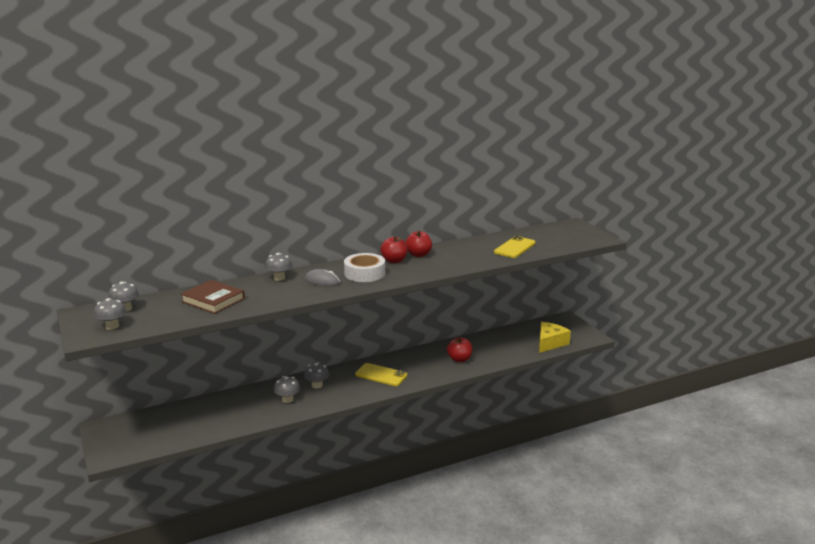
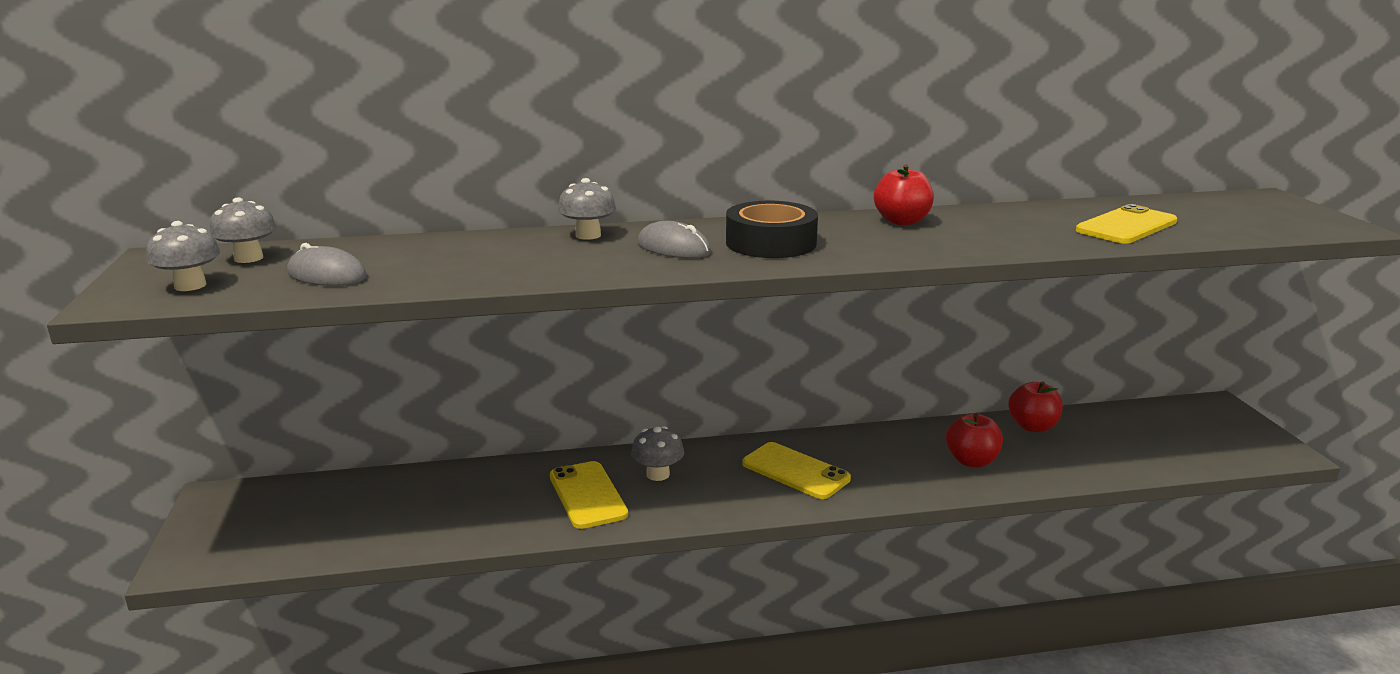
camera: 15 degrees right, 0 degrees up
brown book [181,280,245,314] -> none
grey mushroom [274,376,300,403] -> yellow phone [550,461,628,529]
white tape [344,253,385,282] -> black tape [726,201,818,258]
red apple [380,236,408,263] -> red apple moved to [1008,381,1063,432]
yellow cheese [539,322,571,353] -> none
none -> grey mouse [287,243,367,286]

